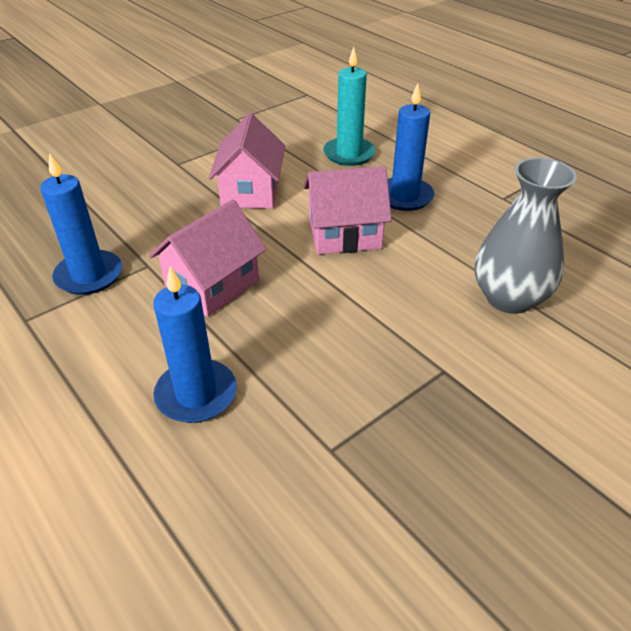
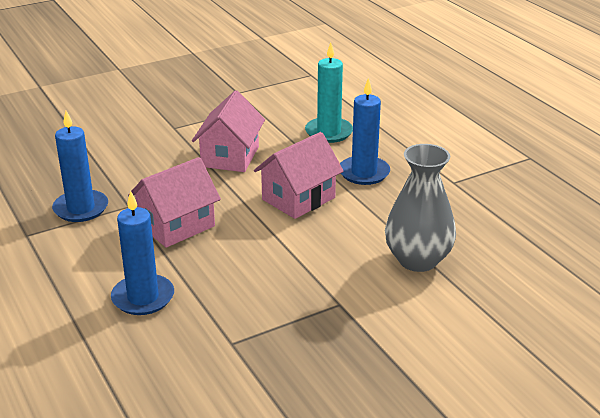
camera: 10 degrees right, 10 degrees down
pink house [303,166,392,255] -> pink house turned 45 degrees counterclockwise [254,132,344,219]

